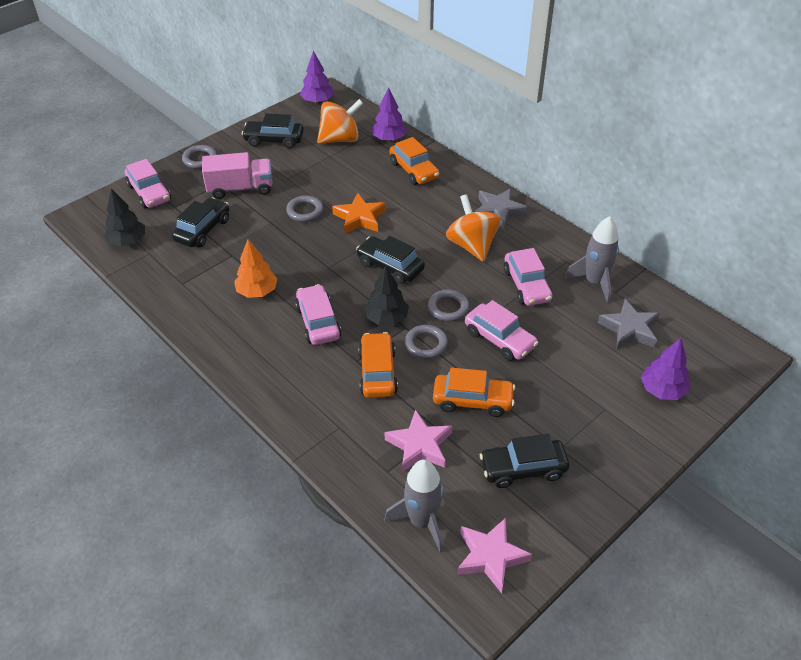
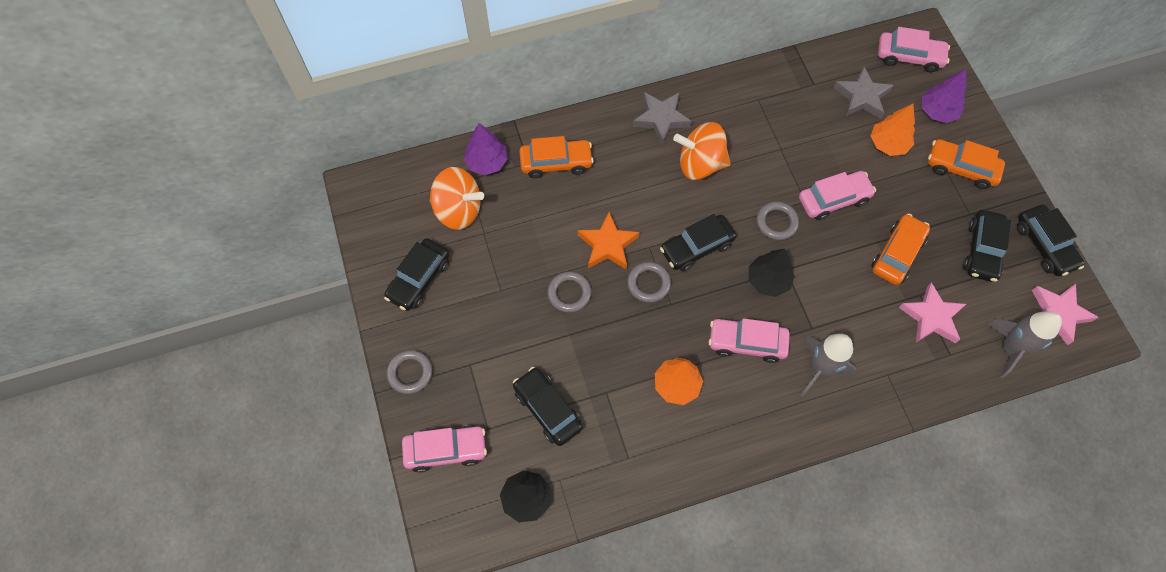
camera: 65 degrees left, 20 degrees up
pink truck [202,152,272,199] -> none
purple tree [300,51,334,104] -> none
orange spinning top [317,99,364,144] -> orange spinning top turned 105 degrees clockwise [430,167,484,230]
orange car [358,332,398,398] -> orange car moved to [928,139,1005,189]
grey ring [405,325,448,359] -> grey ring moved to [627,262,671,303]
pink car [504,248,552,306] -> pink car moved to [878,27,950,72]
grey rocket [565,216,619,304] -> grey rocket moved to [800,334,856,397]
none -> orange tree [871,104,915,156]
none -> black car [1017,204,1084,276]

